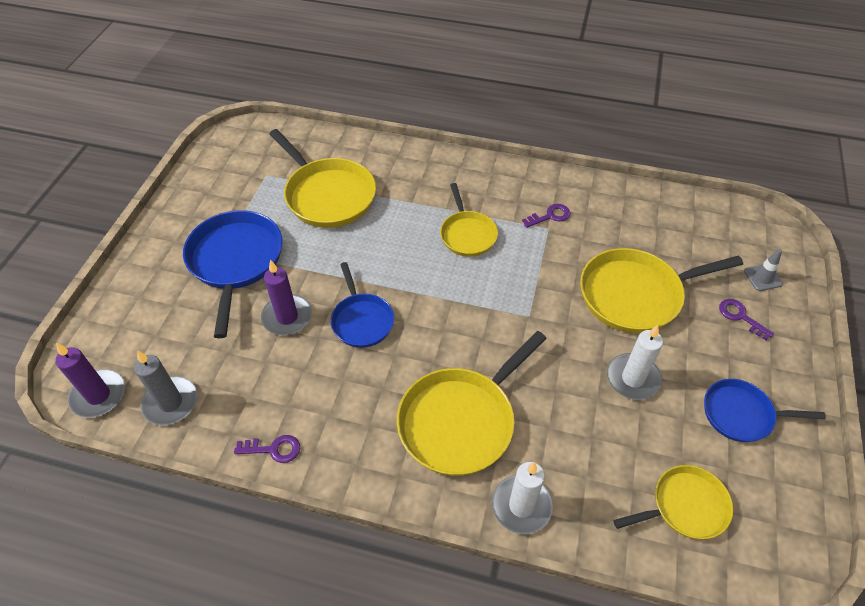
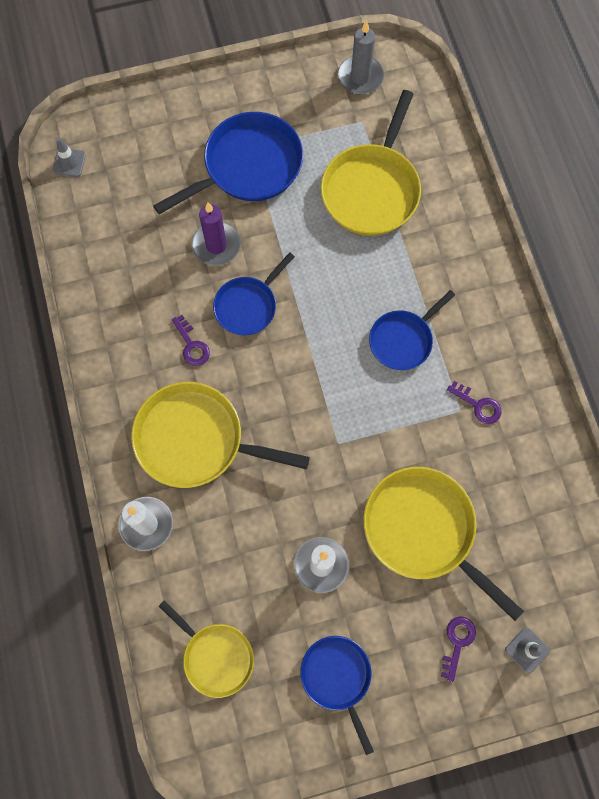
camera: 60 degrees right, 20 degrees up
purple candle [55,343,125,418] -> grey traffic cone [52,137,86,177]
grey candle [134,350,197,425] -> grey candle moved to [338,20,384,94]
purple key [234,435,300,463] -> purple key moved to [172,315,210,366]
yellow pan [440,183,498,257] -> blue pan [369,290,455,370]

